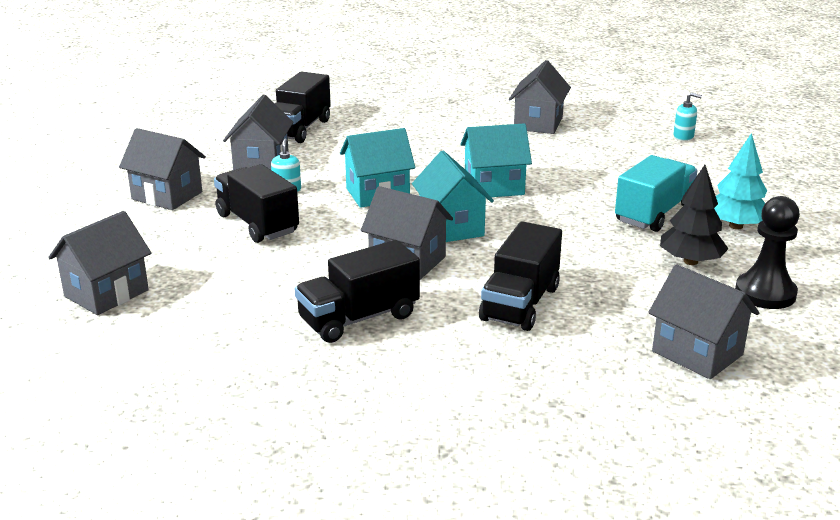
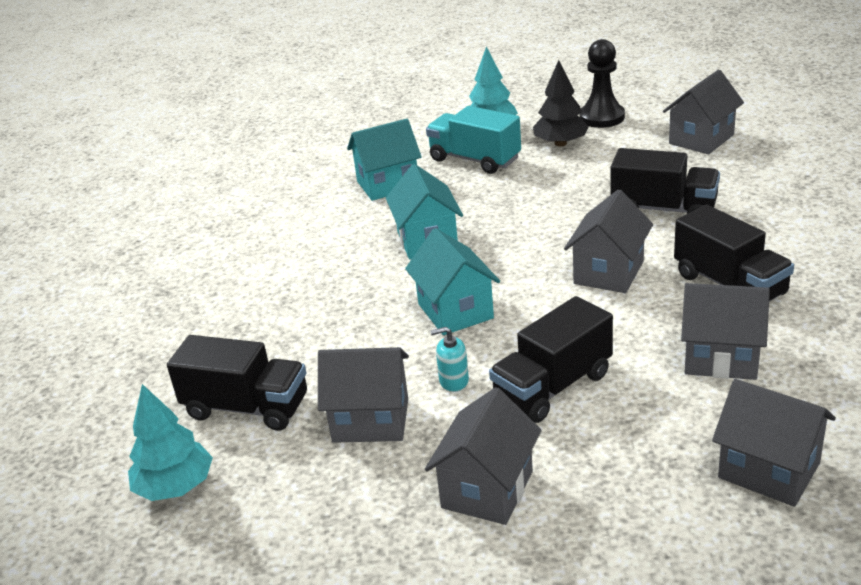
camera: 90 degrees left, 5 degrees up
turquoise house [412,151,494,242] -> turquoise house moved to [347,119,422,201]
grey house [509,60,571,134] -> grey house moved to [681,283,770,380]
turquoise soap dispenser [673,93,702,141] -> none
none -> turquoise tree [128,384,213,501]

